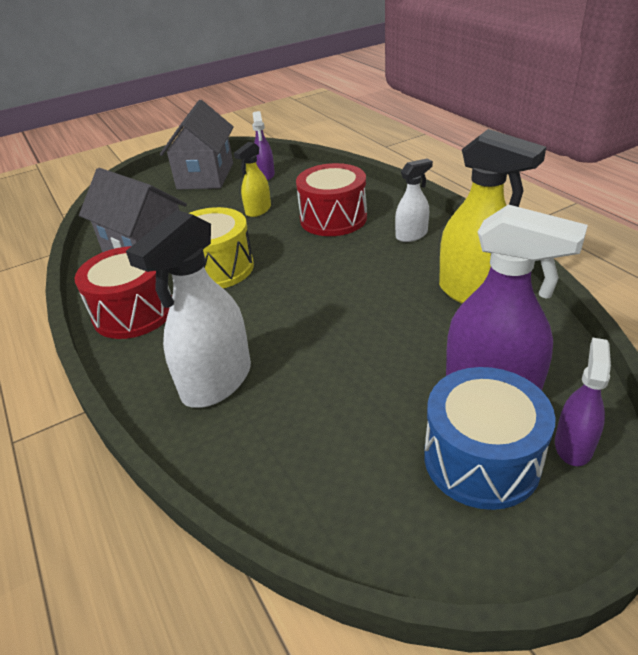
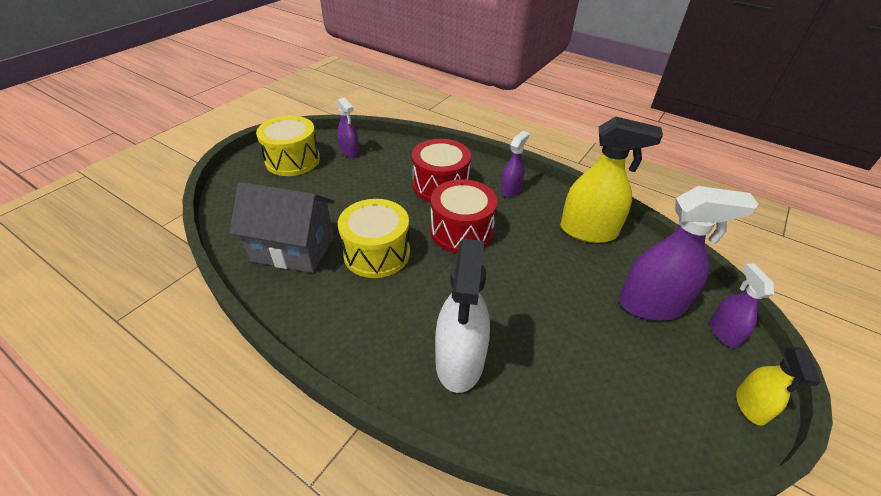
camera: 30 degrees left, 5 degrees up
red drum [75,246,172,339] -> red drum moved to [431,179,497,253]
grey house [160,100,234,190] -> yellow drum [256,116,320,176]
yellow spray bottle [234,142,271,217] -> yellow spray bottle moved to [736,346,821,426]
white spray bottle [395,158,433,242] -> purple spray bottle [500,131,530,197]
blue drum [424,367,556,510] -> none

